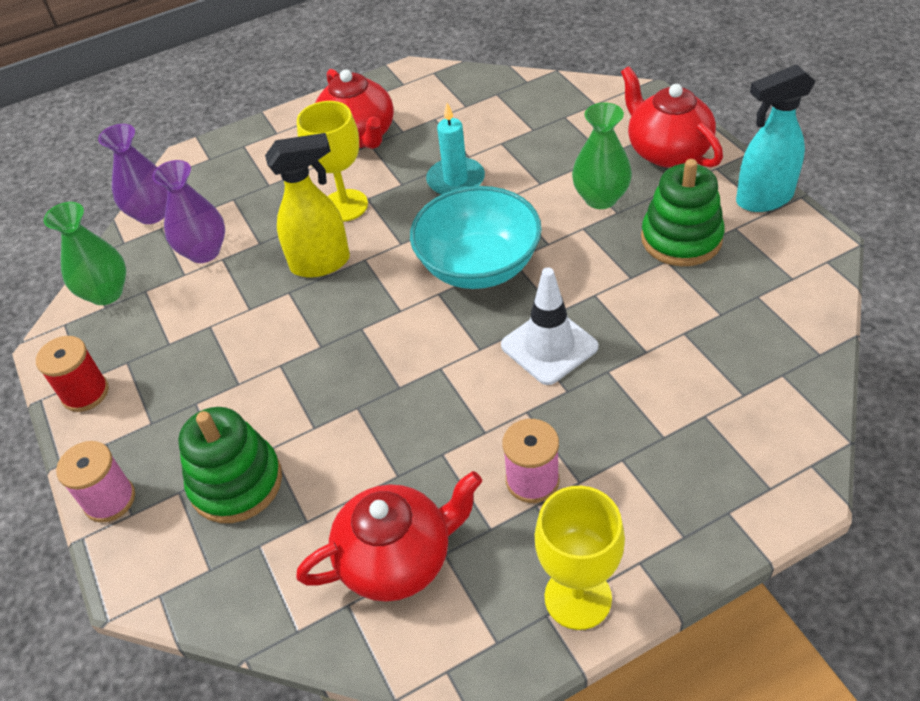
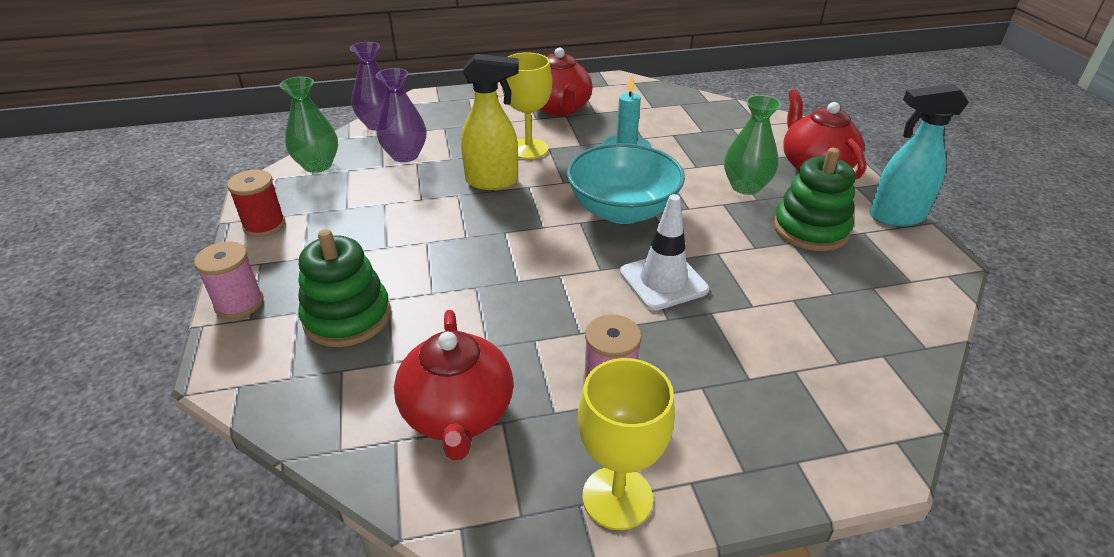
camera: 10 degrees right, 10 degrees down
red teapot [296,471,482,602] -> red teapot turned 90 degrees clockwise [394,310,513,460]

